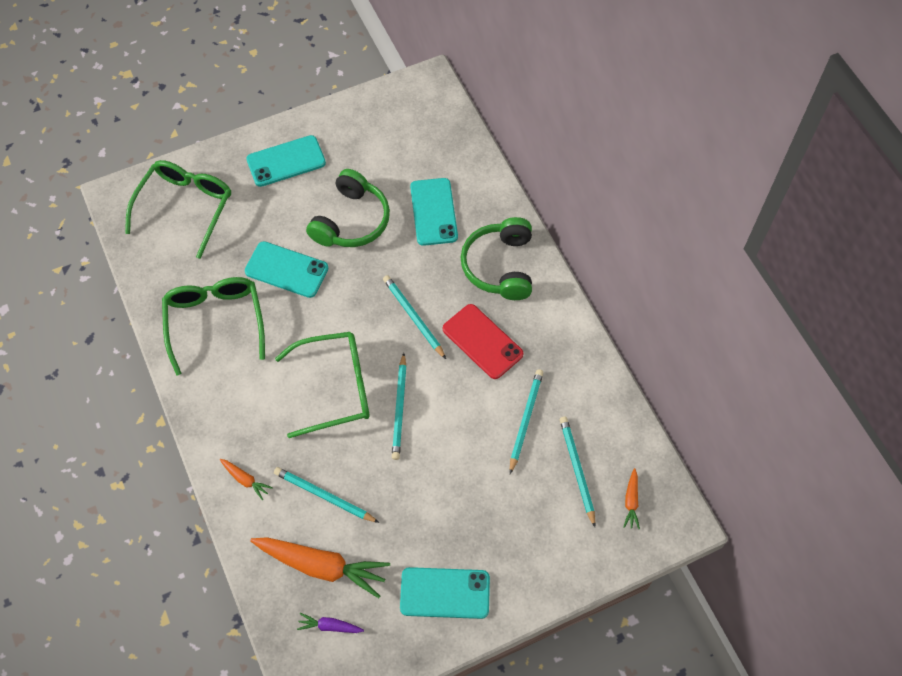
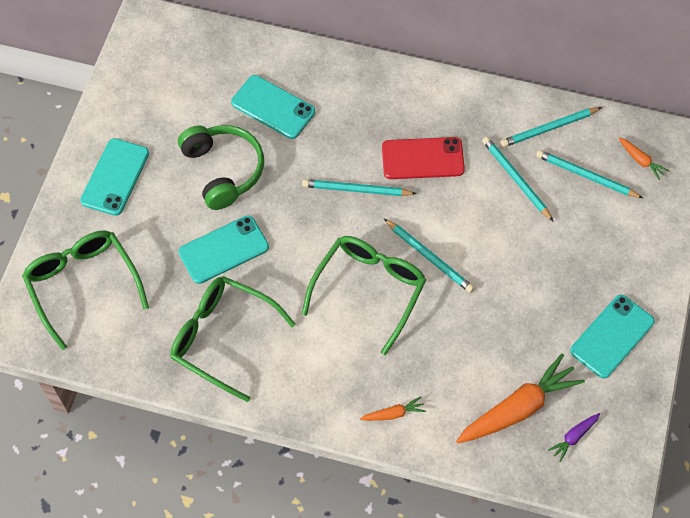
camera: 50 degrees left, 0 degrees up
turquoise pencil [274,467,379,523] -> turquoise pencil moved to [501,107,602,147]
green headphones [461,217,532,300] -> none

